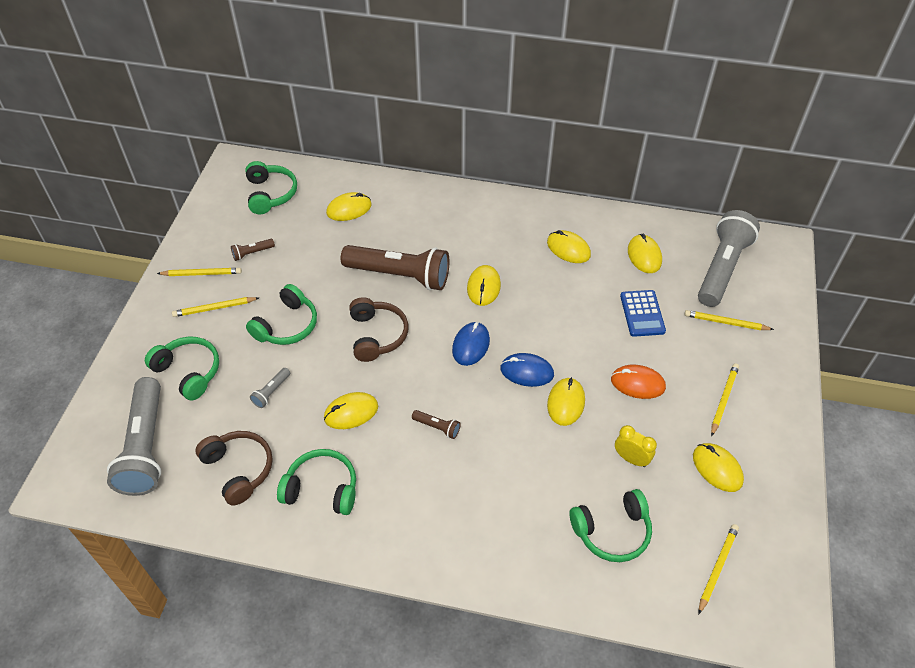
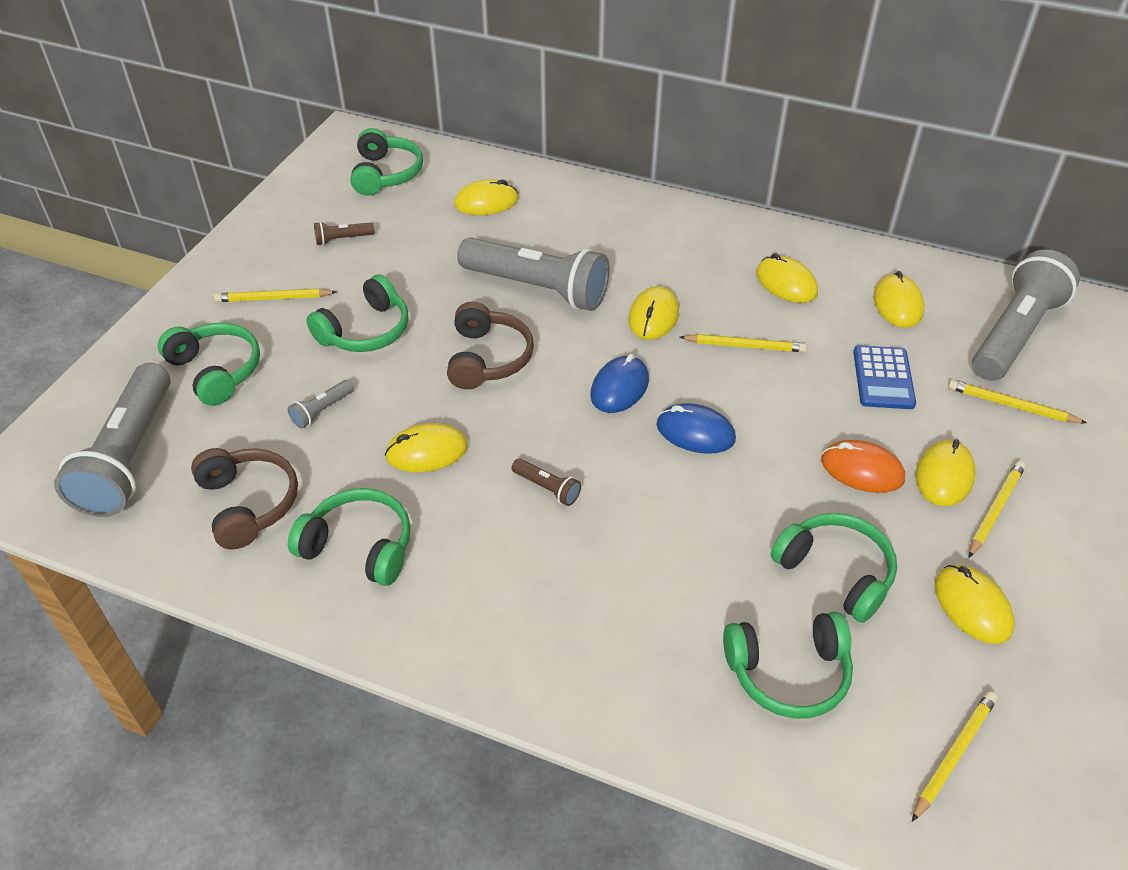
camera: 10 degrees right, 5 degrees down
yellow pencil [157,268,242,276] -> yellow pencil moved to [680,334,807,352]
brown flashlight [341,245,449,290] -> grey flashlight [457,237,610,311]
yellow mouse [547,377,585,426] -> yellow mouse moved to [916,439,976,506]
yellow clock [615,425,657,467] -> green headphones [771,513,897,623]

